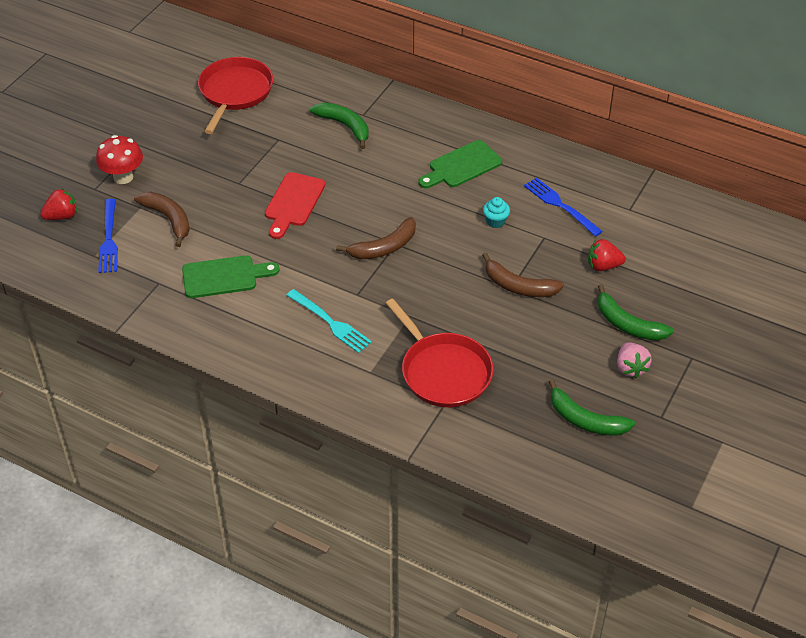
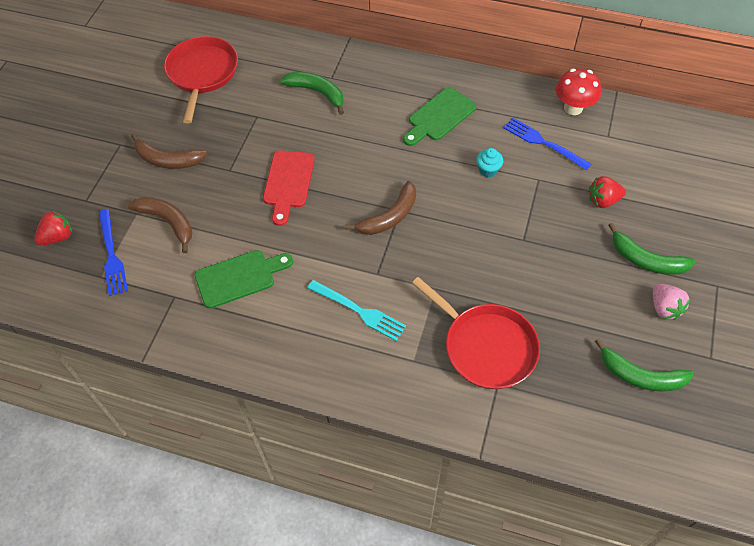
camera: 10 degrees left, 10 degrees up
red mushroom [96,135,143,184] -> red mushroom moved to [556,68,601,115]
brown banana [482,253,564,297] -> brown banana moved to [131,133,207,169]

